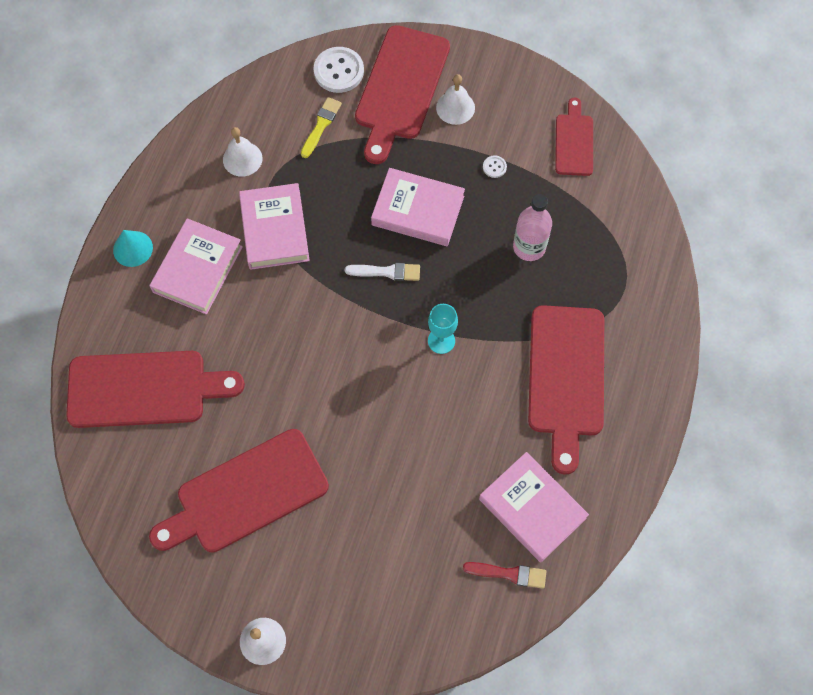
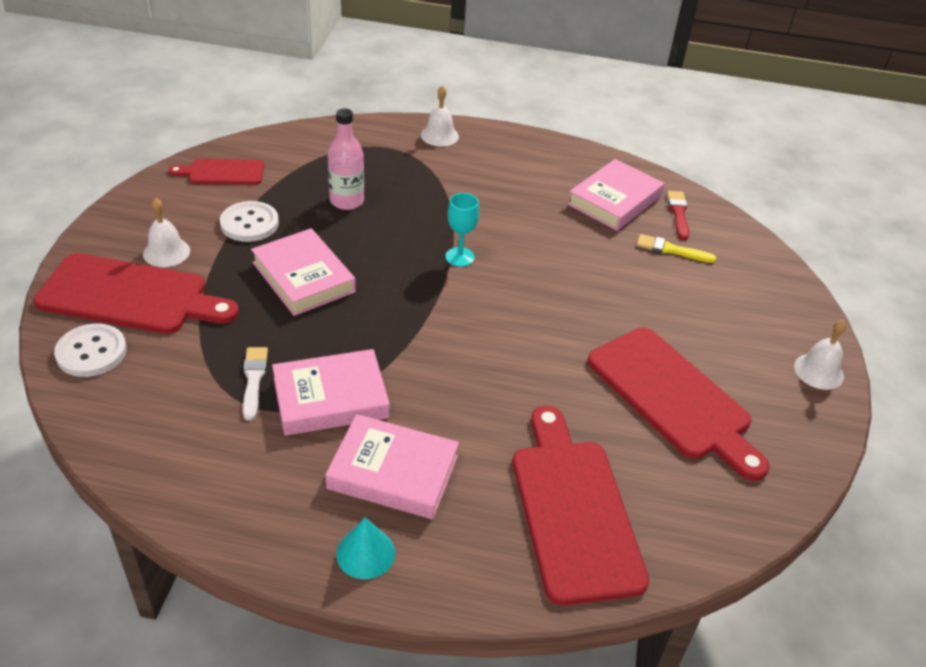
camera: 100 degrees left, 25 degrees down
white bell [223,127,262,177] -> white bell moved to [421,86,459,147]
yellow brush [301,97,342,158] -> yellow brush moved to [637,234,717,263]
white brush [345,263,420,281] -> white brush moved to [243,347,268,421]
pink book [371,168,465,246] -> pink book turned 45 degrees counterclockwise [251,228,356,316]
white button [483,155,507,178] -> white button [220,201,279,242], size x2.17
red cutting board [528,305,604,475] -> none

